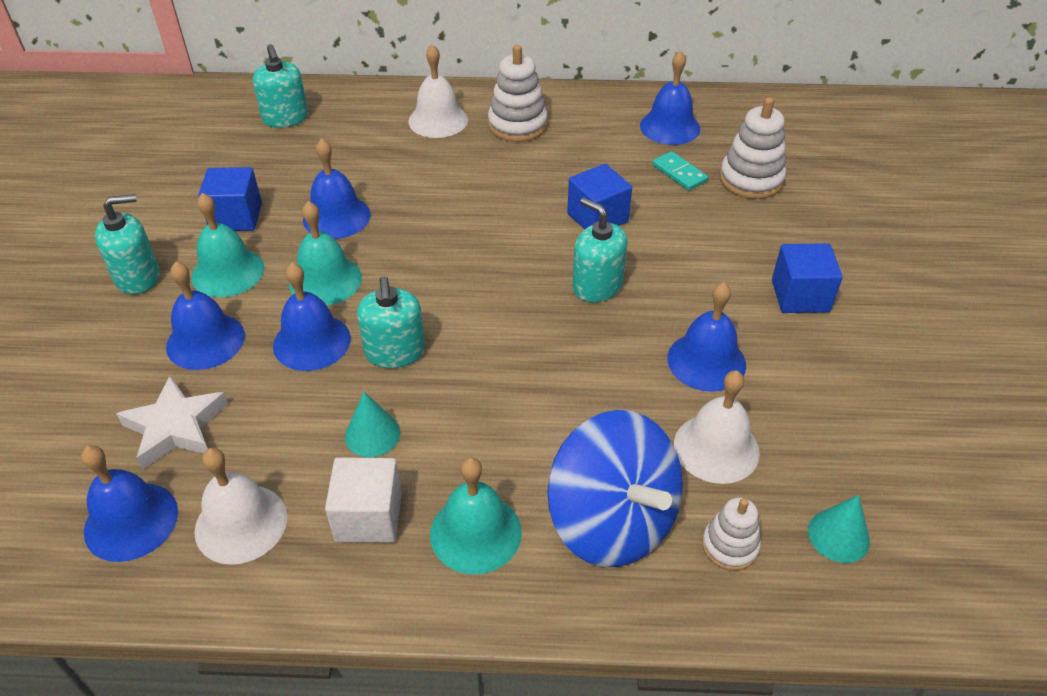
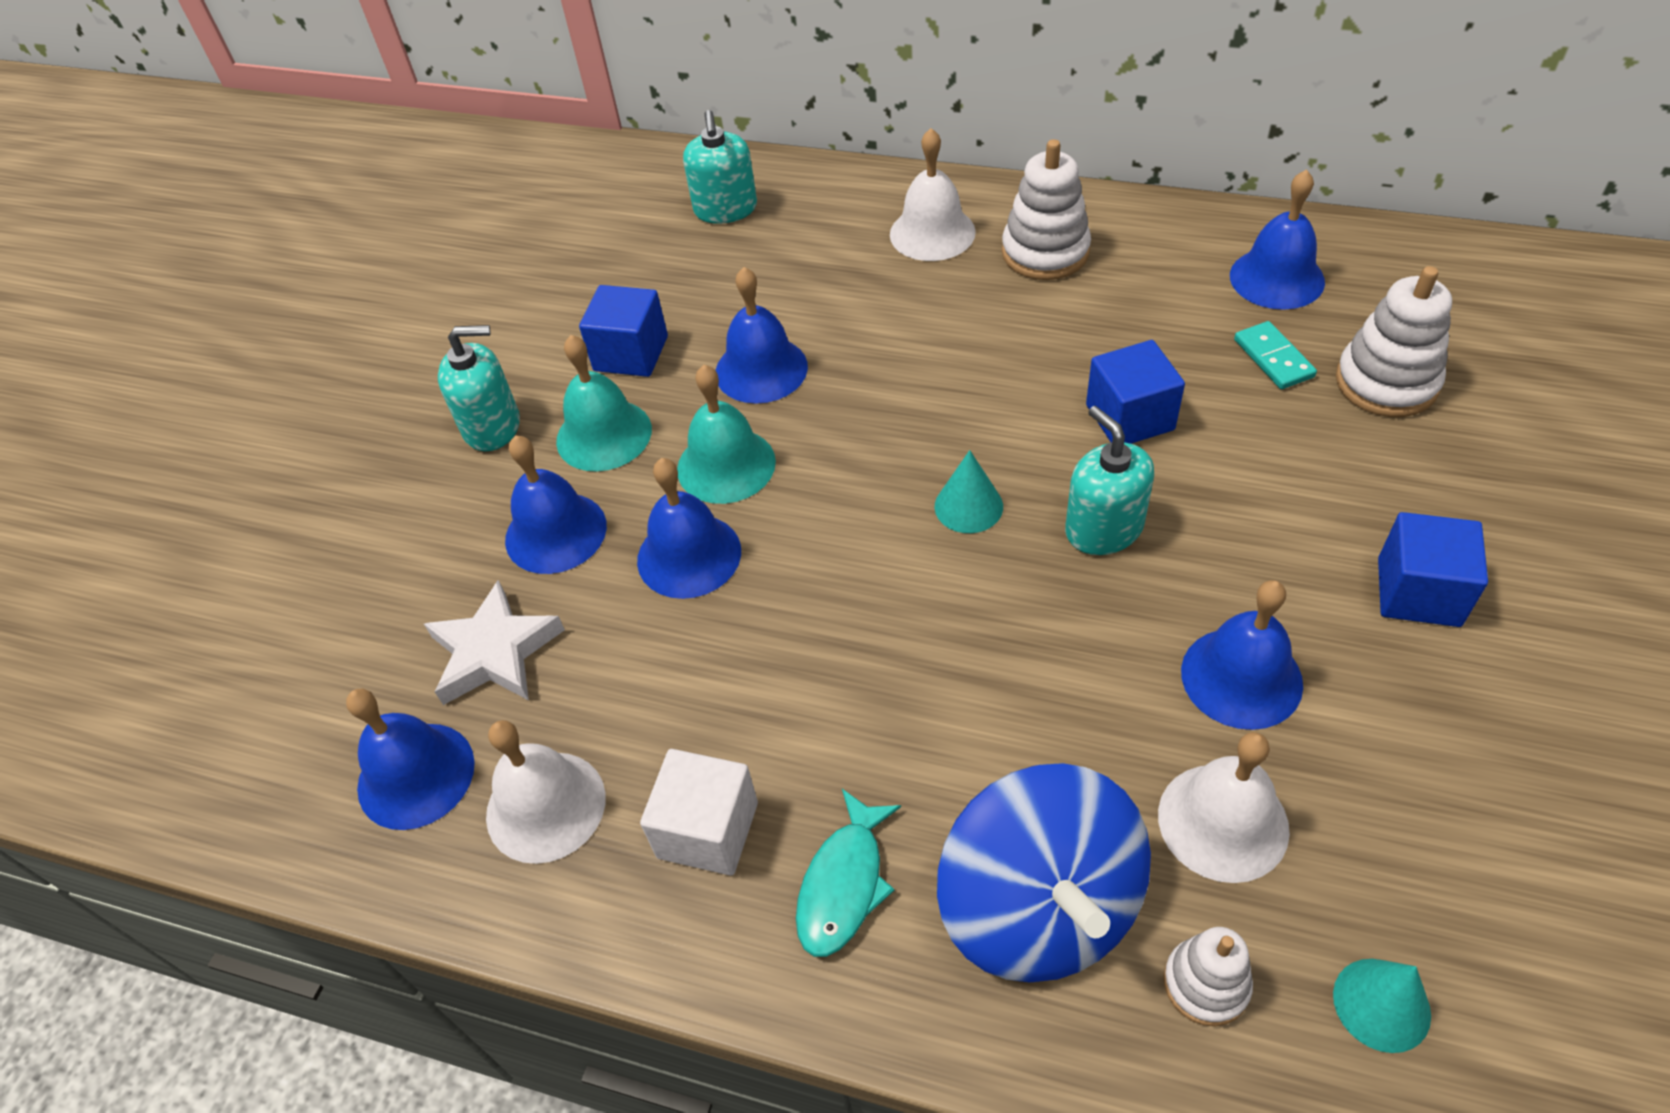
camera: 20 degrees right, 5 degrees up
turquoise cone [345,392,400,457] -> turquoise cone moved to [934,450,1003,533]
turquoise soap dispenser [357,276,425,368] -> none
turquoise bell [430,457,522,574] -> turquoise fish [796,789,901,957]

